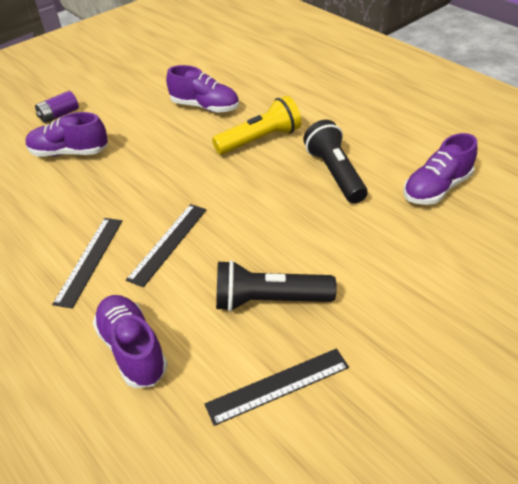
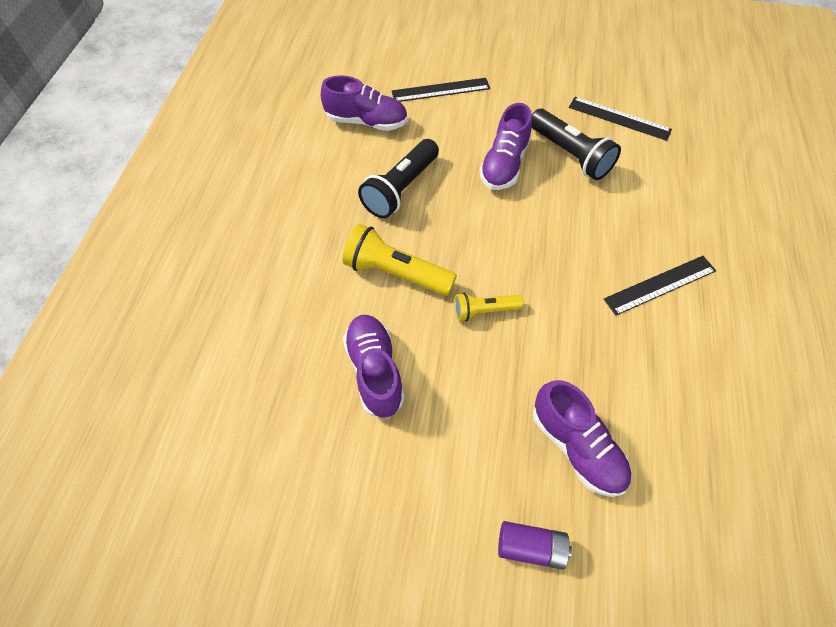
camera: 130 degrees left, 15 degrees up
purple shoe [93,295,168,388] -> purple shoe moved to [479,103,532,190]
black ruler [126,204,207,287] -> black ruler moved to [392,78,490,102]
none -> yellow flashlight [454,293,524,321]

